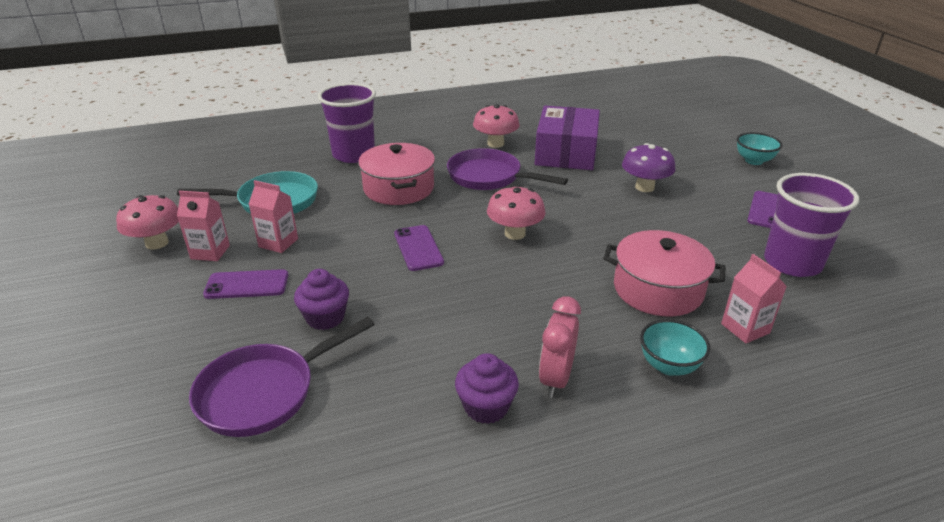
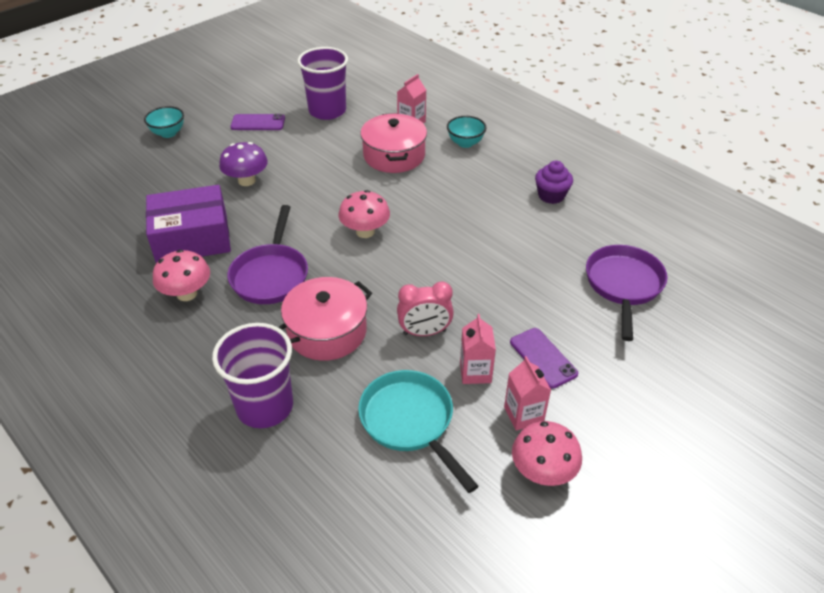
camera: 115 degrees left, 10 degrees up
purple pan [189,317,375,437] -> purple pan turned 105 degrees counterclockwise [586,245,667,341]
purple cupcake [294,269,349,330] -> none
purple phone [394,225,444,271] -> none
pink clock [539,296,581,398] -> pink clock moved to [397,281,454,336]

